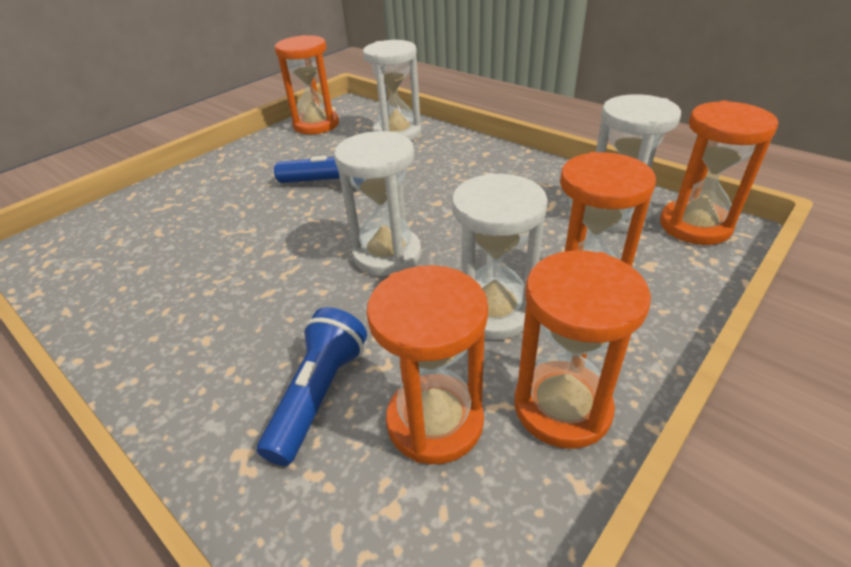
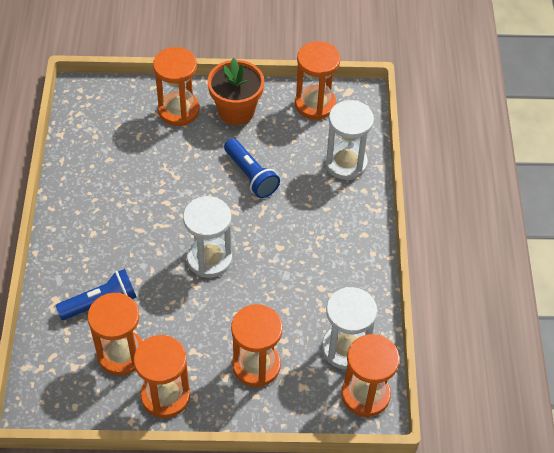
camera: 45 degrees right, 15 degrees up
white hourglass [452,173,548,340] -> none
none -> orange hourglass [153,47,200,126]
none -> orange flower pot [208,58,264,125]

